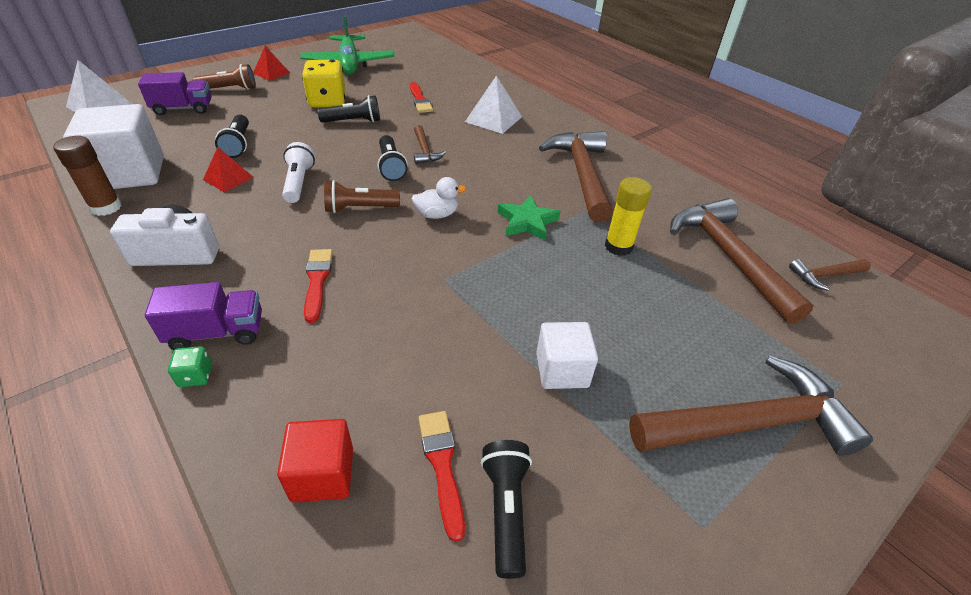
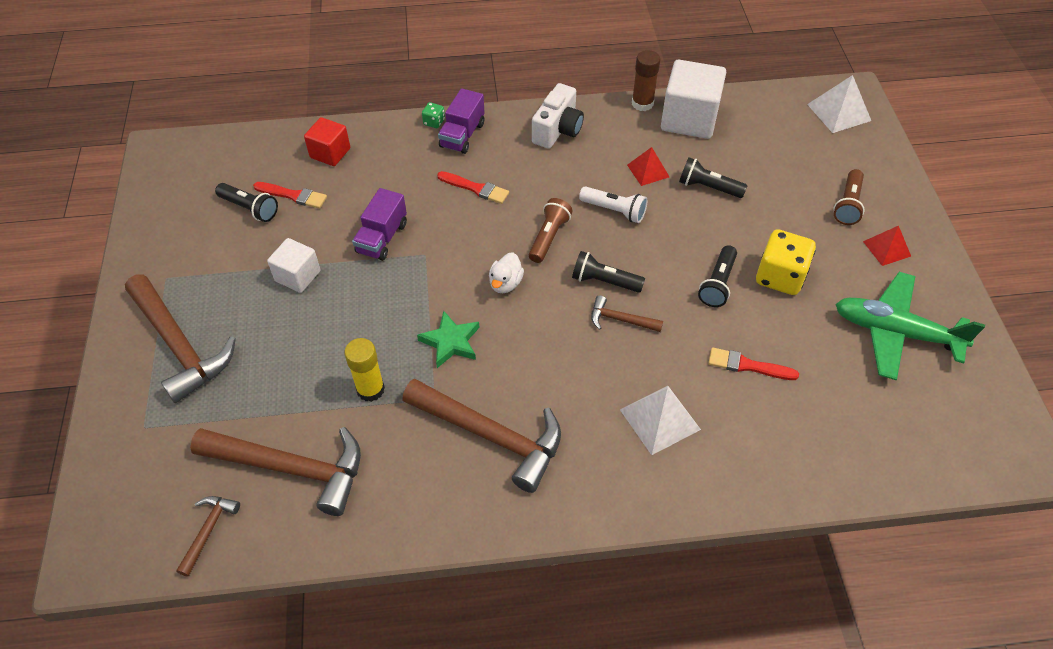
camera: 125 degrees right, 10 degrees up
purple truck [138,72,211,116] -> purple truck moved to [352,188,407,261]
brown hammer [629,355,873,456] -> brown hammer turned 60 degrees counterclockwise [125,274,236,403]

